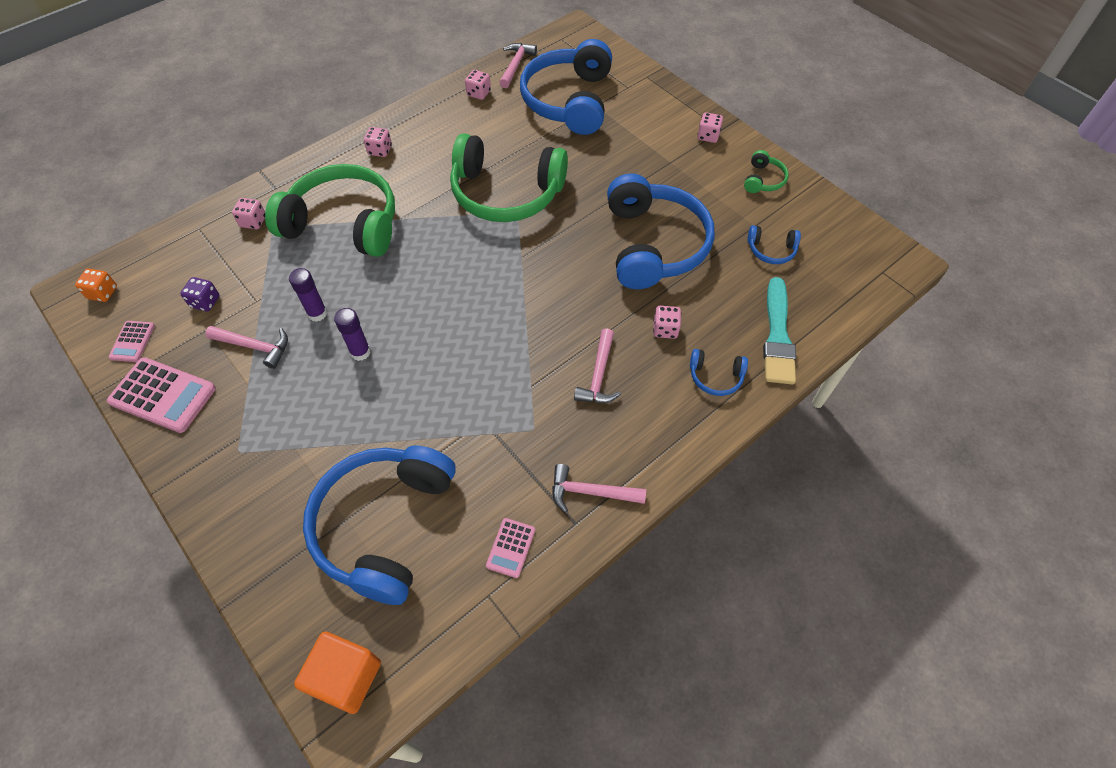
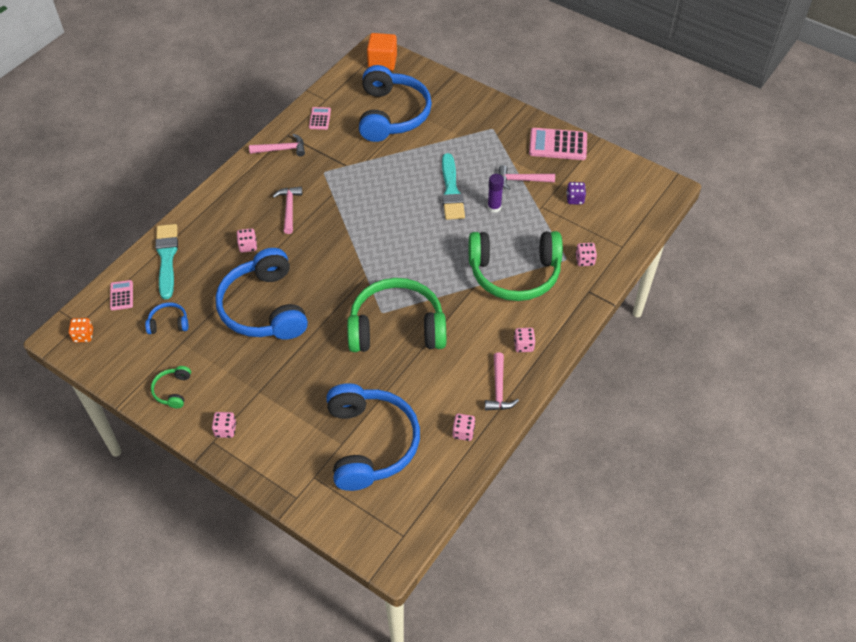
camera: 165 degrees right, 5 degrees down
orange dice [75,268,117,302] -> orange dice moved to [69,318,93,343]
pink calculator [108,321,155,362] -> pink calculator moved to [110,280,133,310]
purple glue stick [334,308,371,361] -> turquoise brush [442,153,465,220]
pink hammer [499,43,537,88] -> pink hammer moved to [485,352,519,411]
blue headphones [690,349,748,396] -> none

